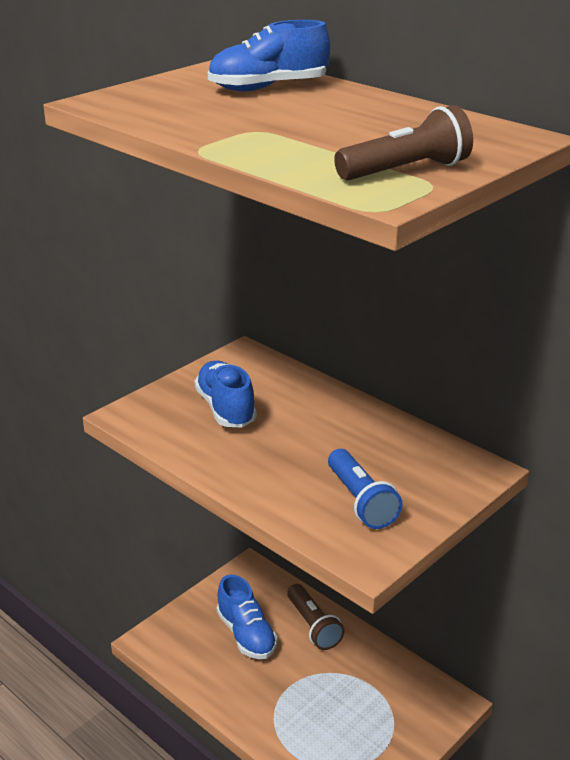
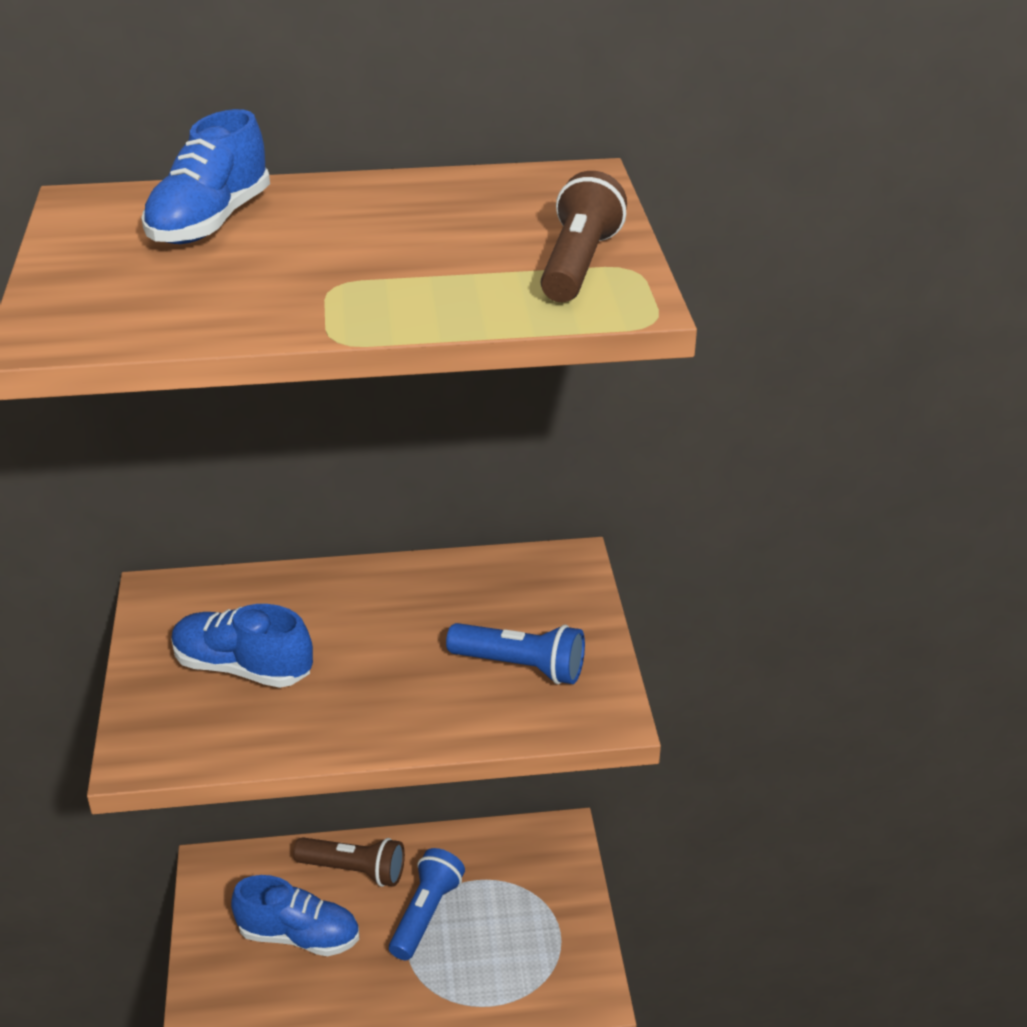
camera: 50 degrees left, 5 degrees up
none -> blue flashlight [389,848,465,960]

